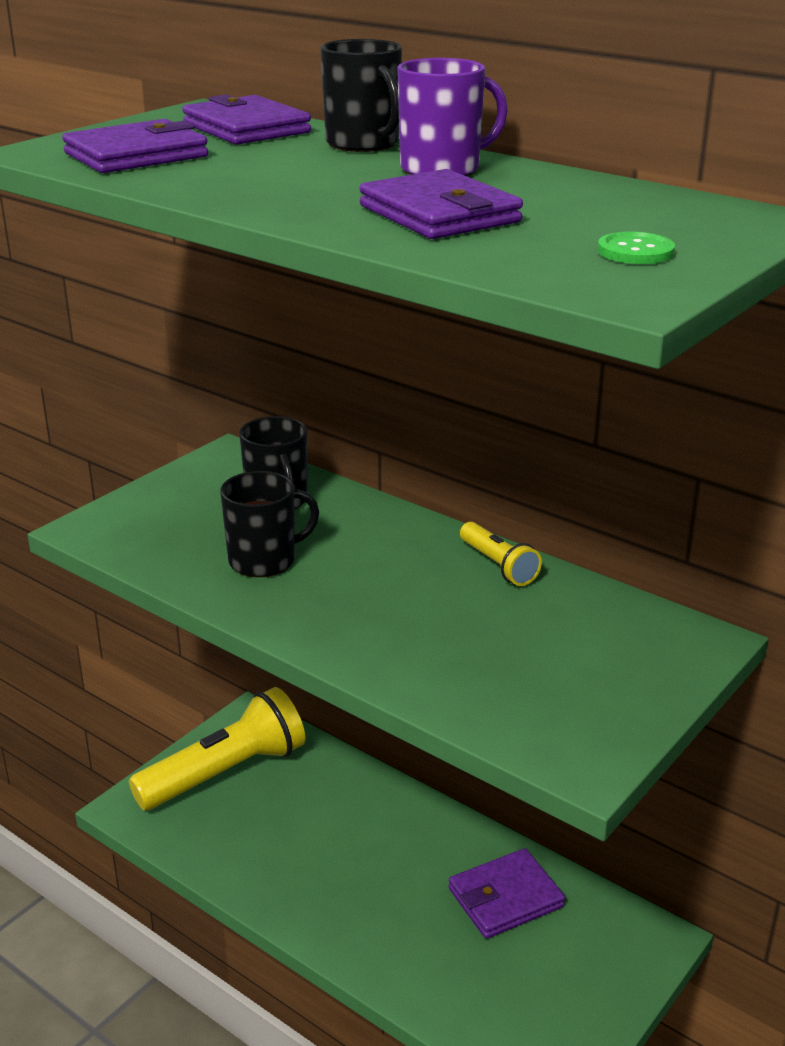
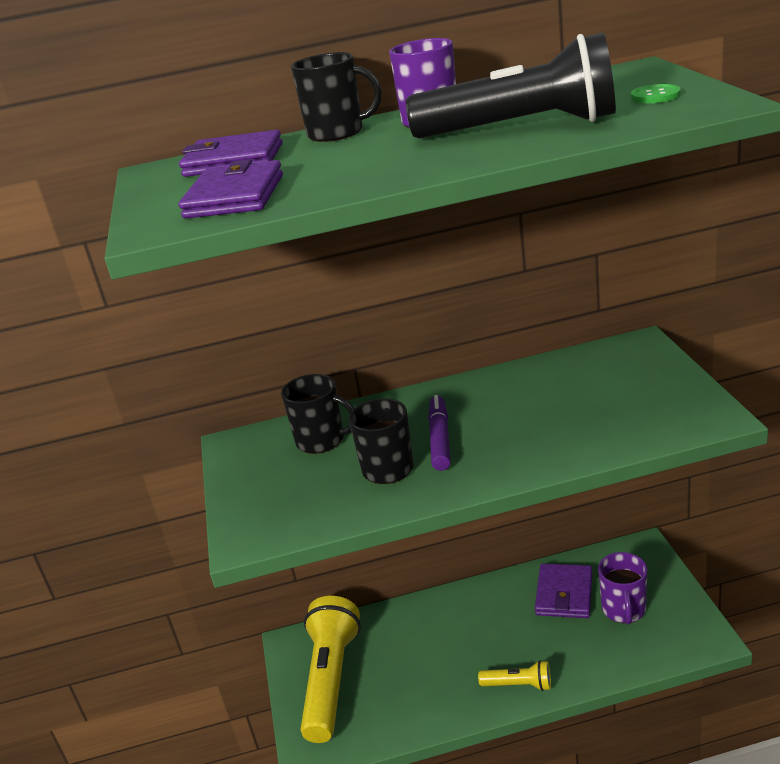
camera: 45 degrees left, 0 degrees up
purple wallet [359,169,523,239] -> black flashlight [406,32,616,138]
yellow flashlight [460,522,542,586] -> yellow flashlight moved to [478,660,551,691]
none -> purple marker [428,395,451,471]
none -> purple mug [598,552,647,624]

